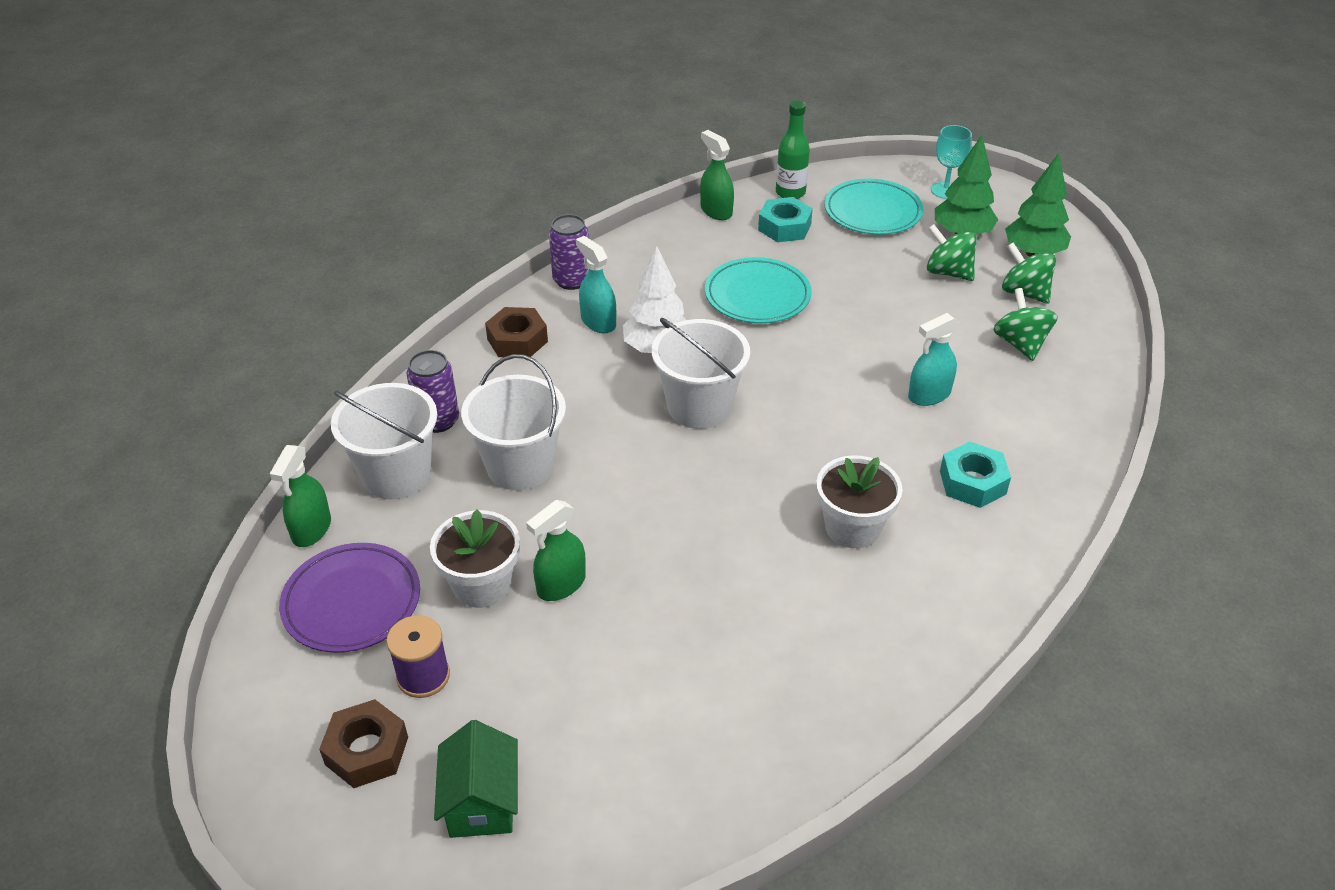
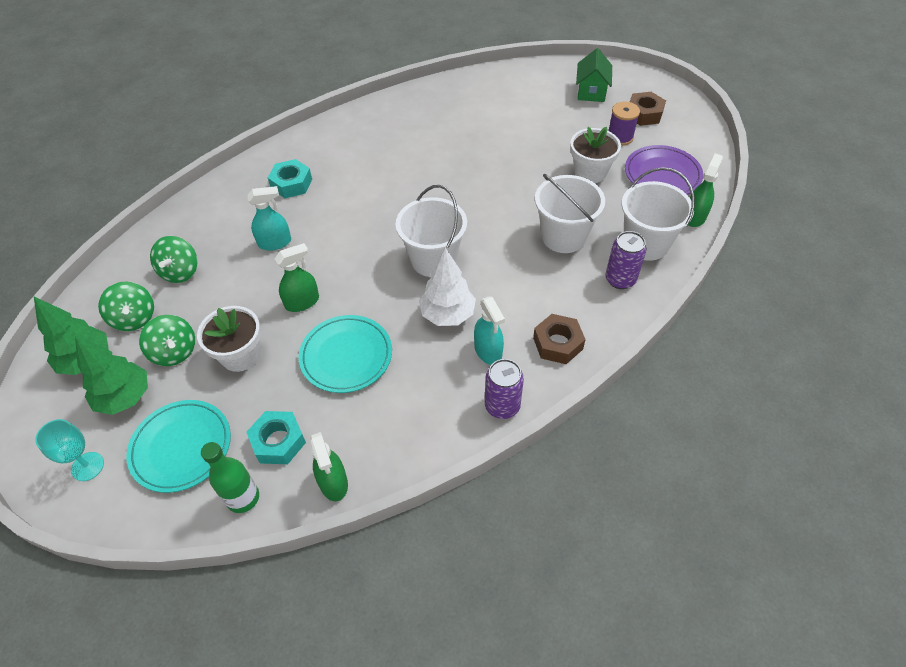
camera: 165 degrees left, 10 degrees up
green spray bottle [526,500,586,601] -> green spray bottle moved to [275,243,319,312]
white flower pot [817,455,903,548] -> white flower pot moved to [197,306,261,372]

